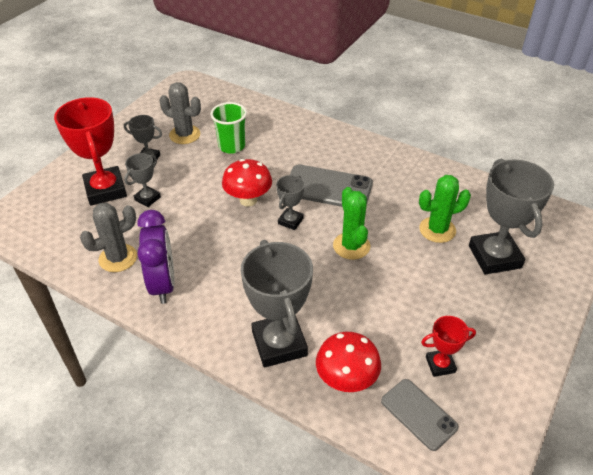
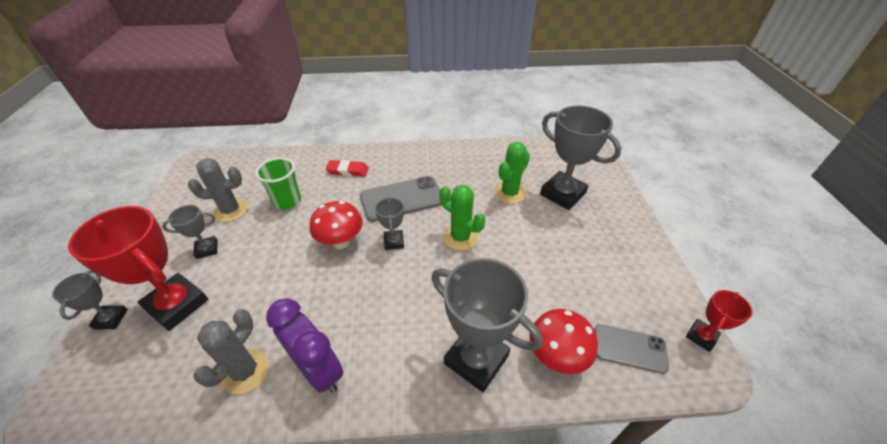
camera: 35 degrees left, 0 degrees up
grey trophy [124,153,161,207] -> grey trophy moved to [52,270,128,329]
red trophy [421,316,476,377] -> red trophy moved to [686,290,753,352]
none -> red eraser [326,160,369,177]

